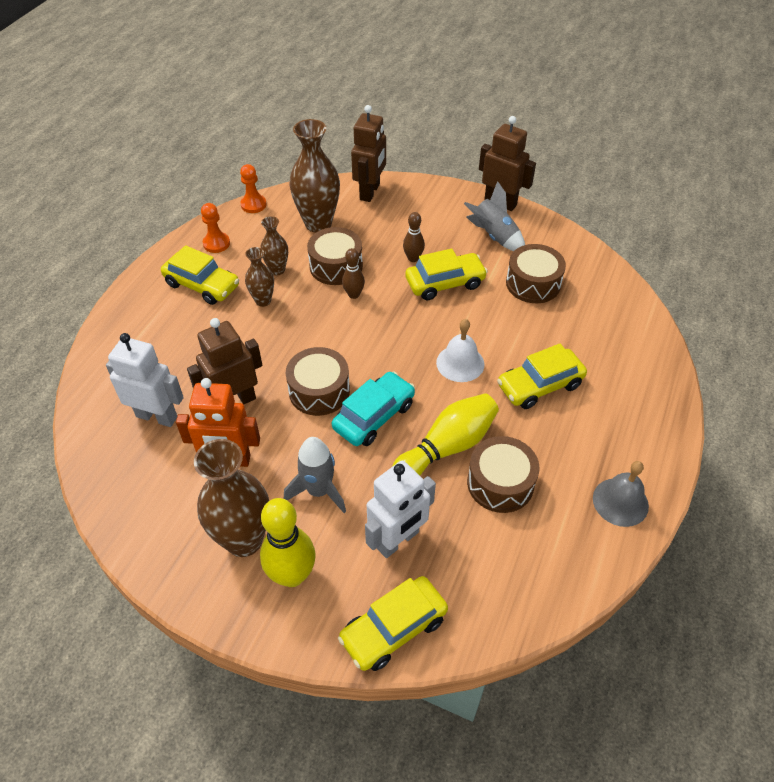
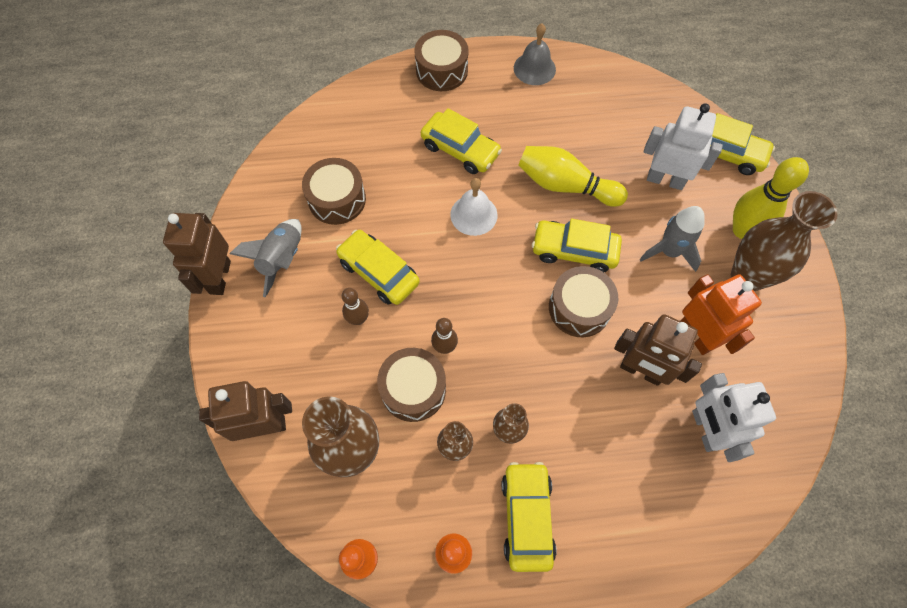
camera: 120 degrees left, 15 degrees up
turquoise car [332,371,415,446] -> yellow car [532,219,622,272]
brown drum [467,436,540,513] -> brown drum moved to [414,30,469,91]

